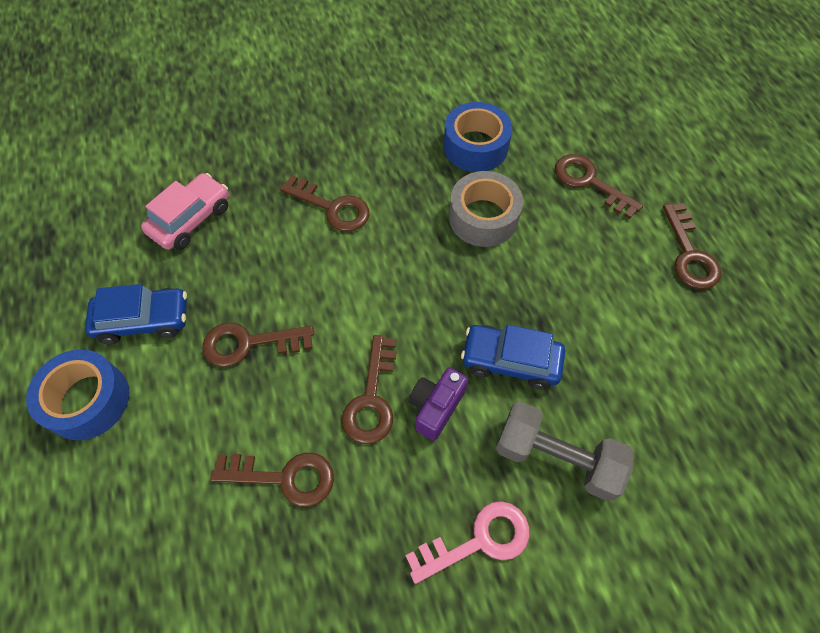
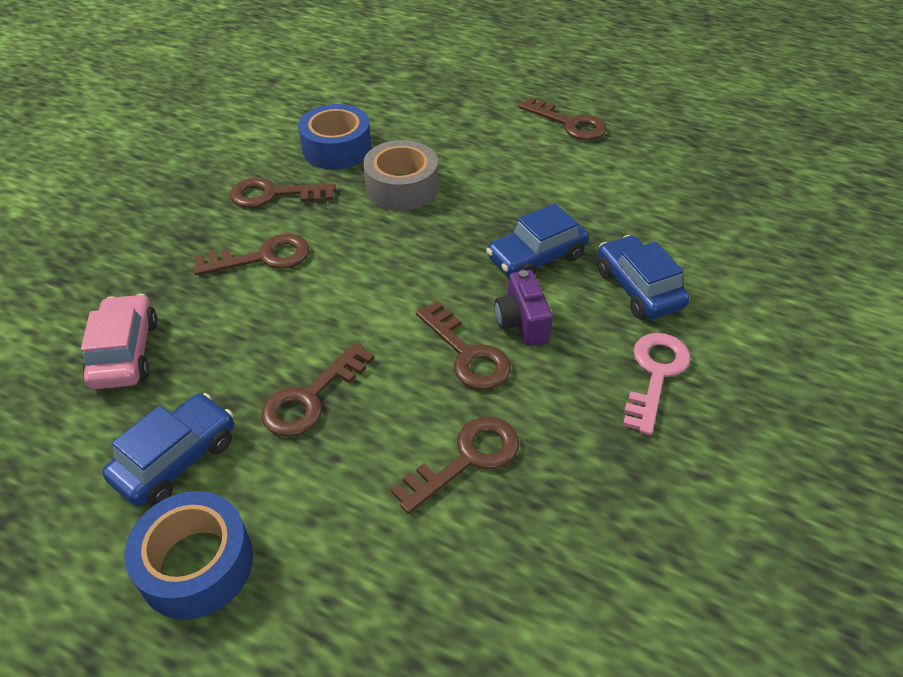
camera: 45 degrees left, 15 degrees down
grey dumbbell [496,401,634,501] -> blue car [597,235,689,319]
brown key [555,154,643,219] -> brown key moved to [230,177,336,208]

